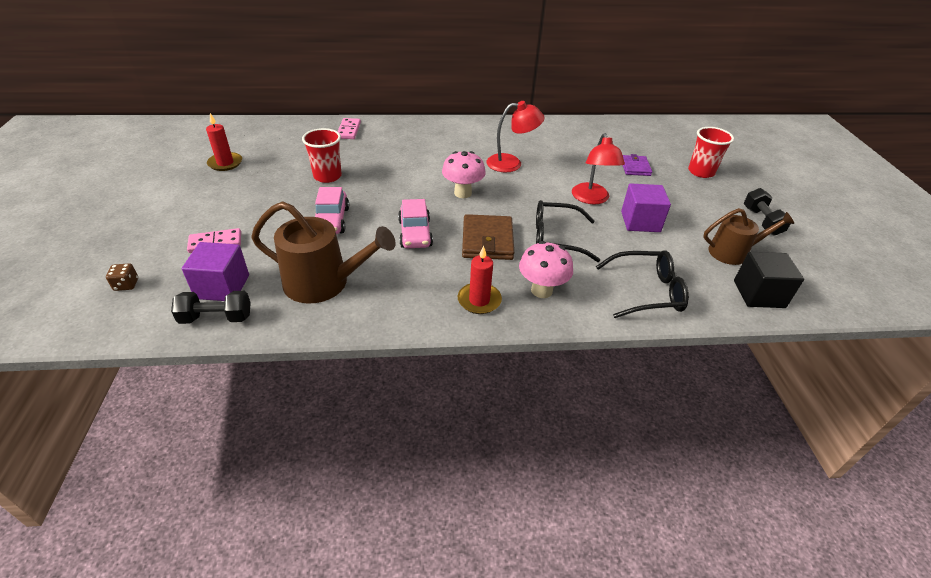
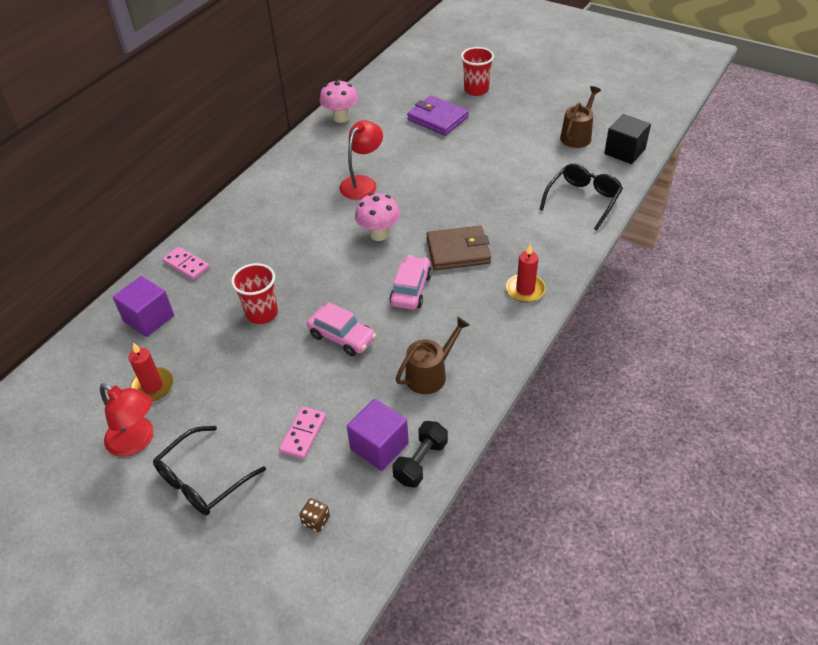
camera: 50 degrees left, 5 degrees up
brown watering can [251,202,396,304] -> brown watering can [396,317,470,394], size x0.65
pink car [398,199,433,248] -> pink car turned 105 degrees counterclockwise [389,256,432,310]
brown wallet [462,214,514,260] -> brown wallet turned 45 degrees counterclockwise [426,226,491,270]
pink mushroom [519,241,573,298] -> pink mushroom moved to [320,79,358,123]
black glasses [536,200,600,262] -> black glasses moved to [153,426,266,515]
red lamp [572,133,625,204] -> red lamp moved to [100,383,154,457]
purple cube [621,183,671,232] -> purple cube moved to [113,276,174,337]
purple wallet [623,154,652,176] -> purple wallet [407,95,469,136], size x1.61
black dumbbell [744,188,790,235] -> none

